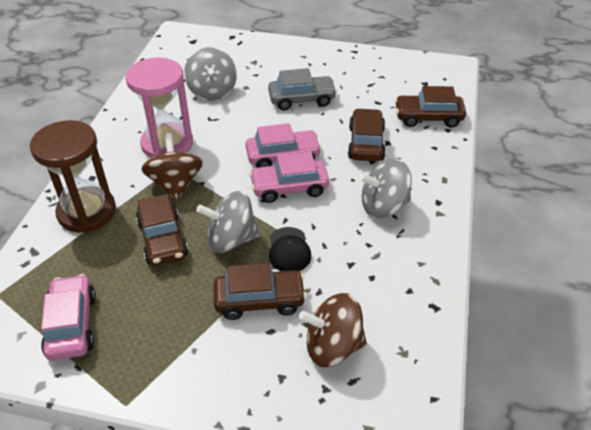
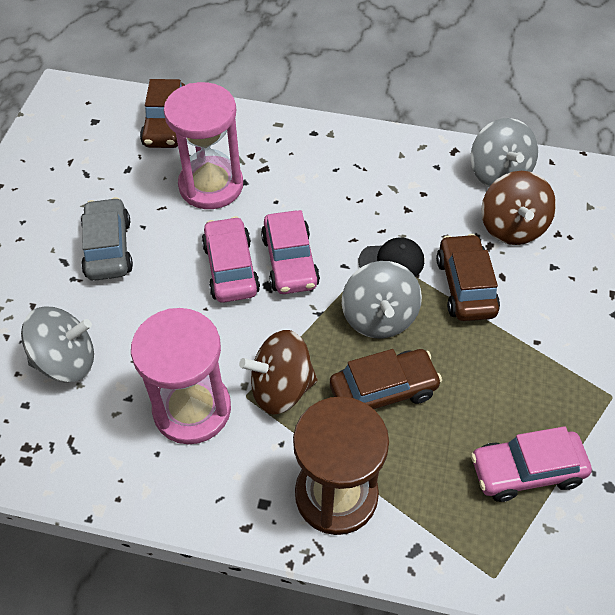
camera: 90 degrees left, 10 degrees up
brown car [348,108,386,161] -> pink hourglass [164,82,243,209]
grey spinning top [359,159,412,219] -> grey spinning top moved to [471,118,538,187]

